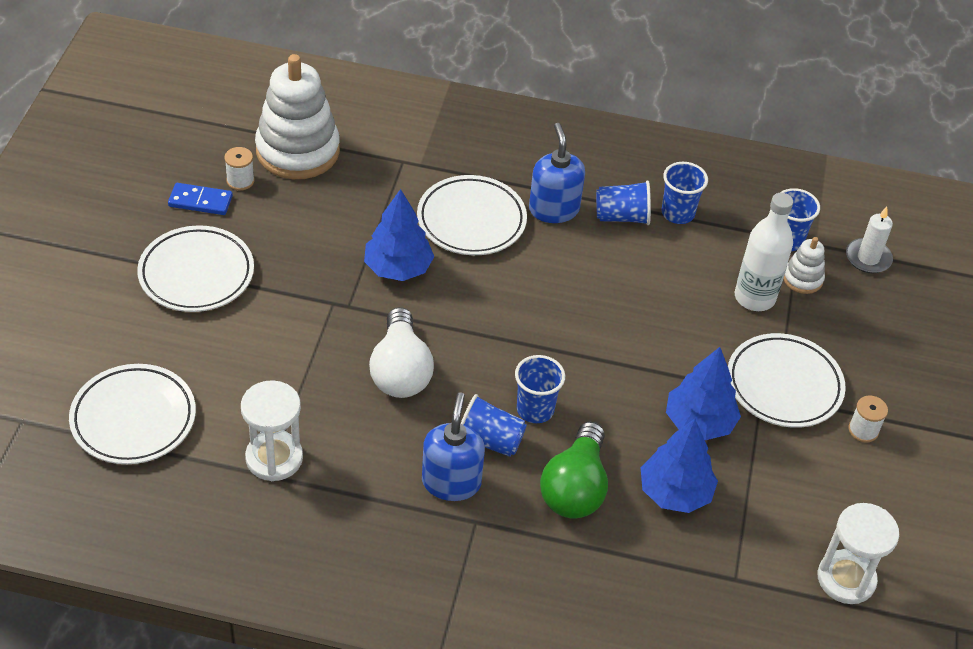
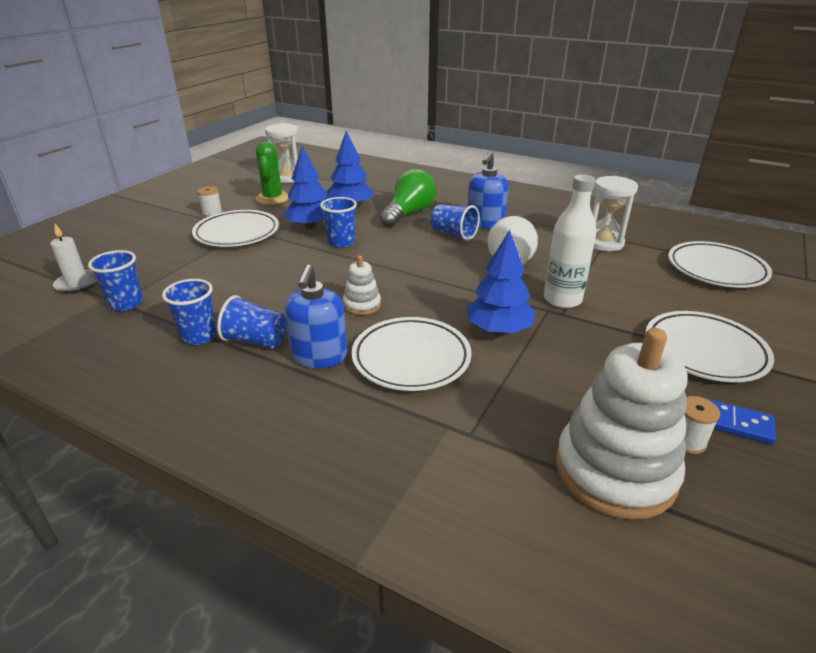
camera: 160 degrees left, 15 degrees down
blue cup [515,355,565,423] -> blue cup moved to [320,197,357,247]
white bottle [735,193,793,311] -> white bottle moved to [544,174,597,308]
white stacking toy [783,237,825,294] -> white stacking toy moved to [343,255,381,315]
none -> green cactus [256,142,288,205]

